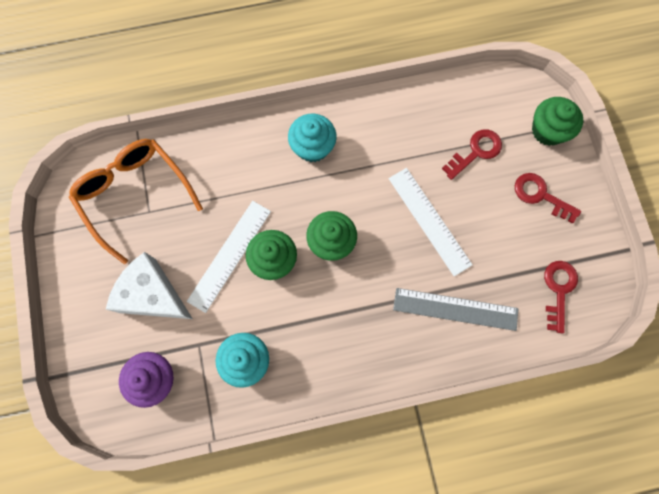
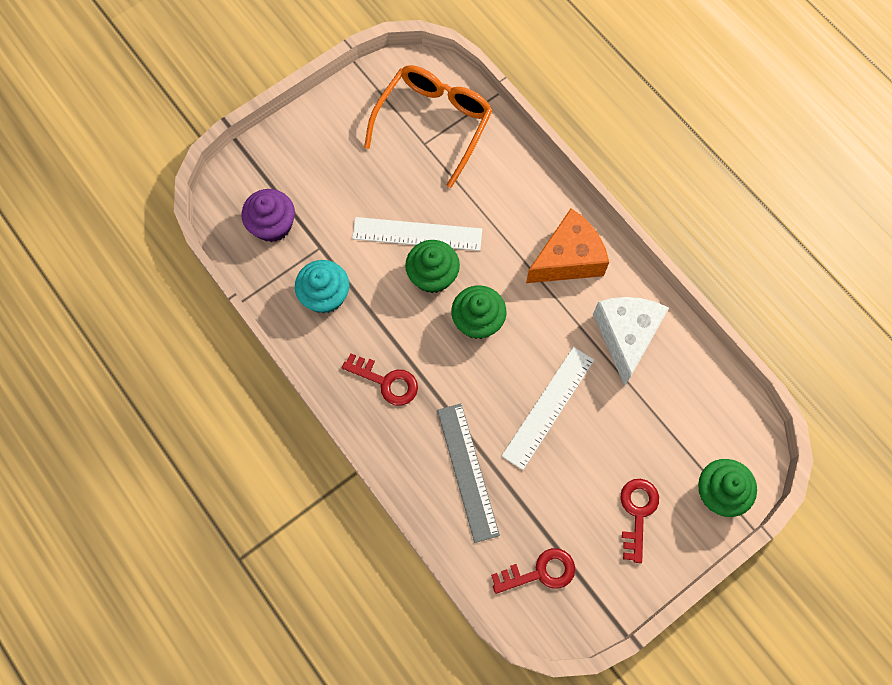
camera: 65 degrees right, 5 degrees down
white cheese [106,252,193,319] -> white cheese moved to [593,297,669,386]
turquoise cupcake [288,114,337,162] -> orange cheese [526,208,609,283]
red key [442,129,502,180] -> red key moved to [342,353,418,406]

